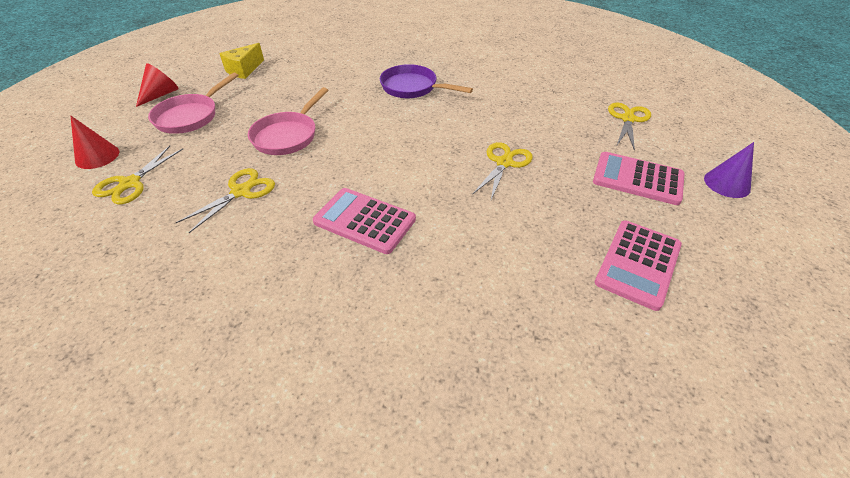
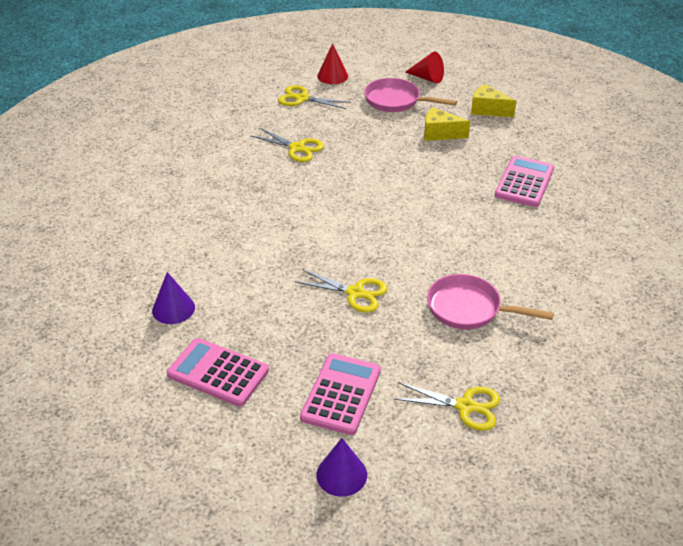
camera: 85 degrees right, 5 degrees down
pink pan [248,87,328,155] -> pink pan moved to [427,274,554,330]
pink calculator [313,188,416,254] -> pink calculator moved to [495,156,554,207]
purple pan [380,64,473,99] -> none
none -> purple cone [152,272,195,324]
none -> yellow cheese [424,107,470,141]

